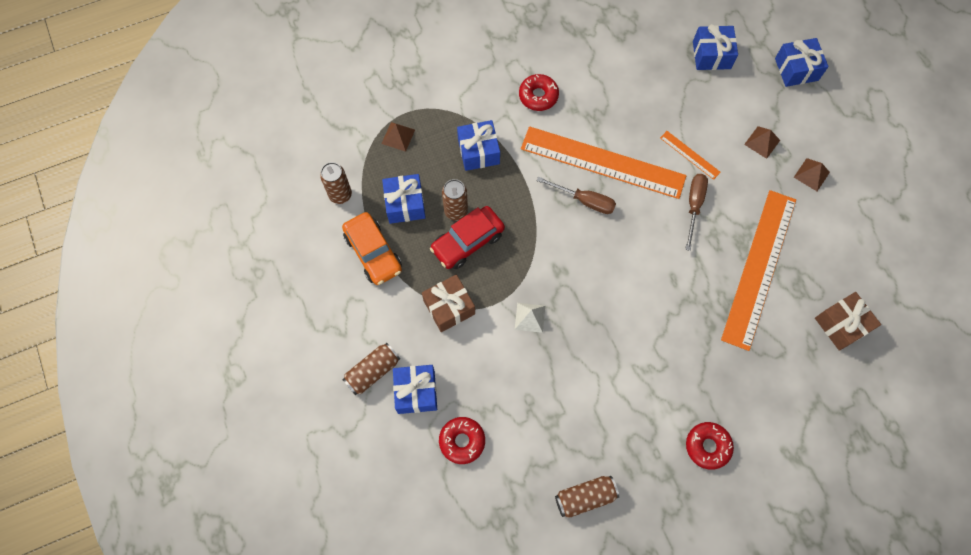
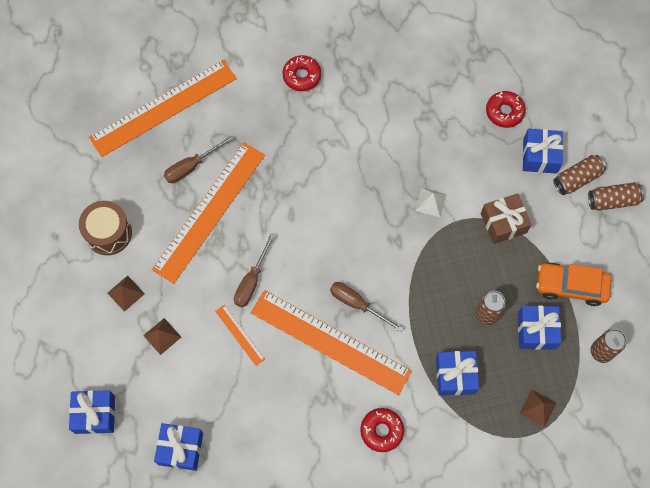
camera: 170 degrees left, 0 degrees up
orange car [342,212,402,285] -> orange car turned 60 degrees counterclockwise [536,263,611,306]
red car [430,206,505,269] -> none
brown can [555,476,619,518] -> brown can moved to [588,182,644,211]
brown gift [815,292,881,351] -> none
none -> brown drum [79,201,132,255]
none -> orange ruler [89,60,237,157]
none -> brown screwdriver [164,136,233,183]

